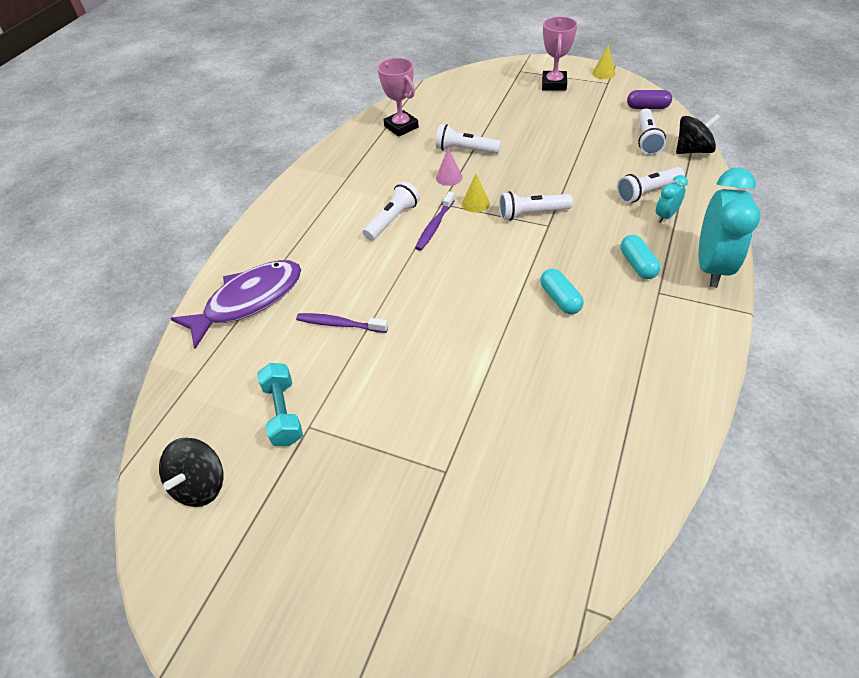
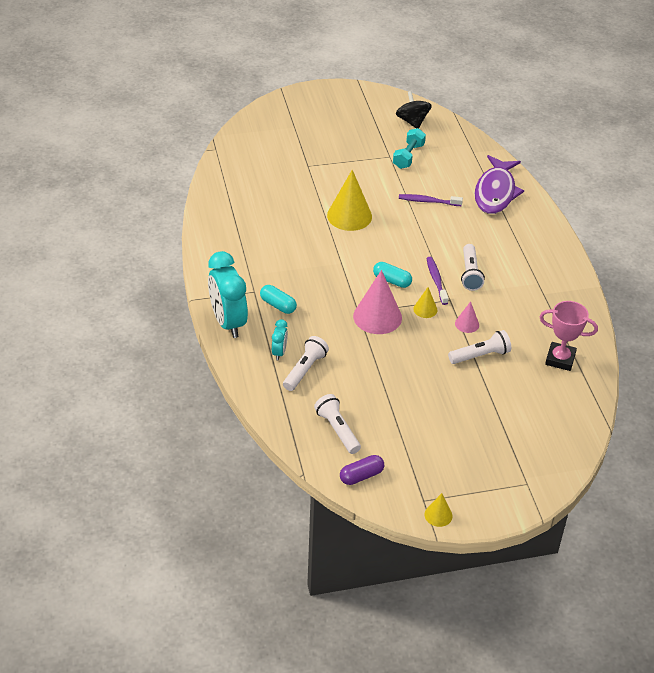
camera: 140 degrees right, 5 degrees down
turquoise dumbbell [257,363,303,446] -> turquoise dumbbell turned 75 degrees clockwise [393,128,426,169]
purple toothbrush [296,313,388,333] -> purple toothbrush turned 150 degrees counterclockwise [399,194,463,206]
white flashlight [499,191,573,221] -> pink cone [353,270,402,334]
turquoise capsule [540,269,584,314] -> turquoise capsule moved to [373,262,412,288]
pink trophy [542,16,577,91] -> none
black spinning top [676,114,721,154] -> none
none -> yellow cone [327,170,372,231]

